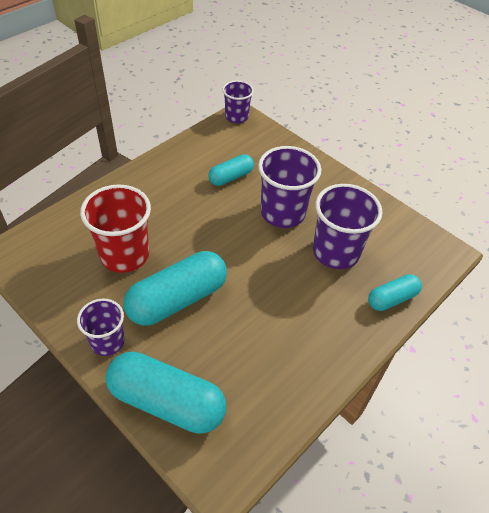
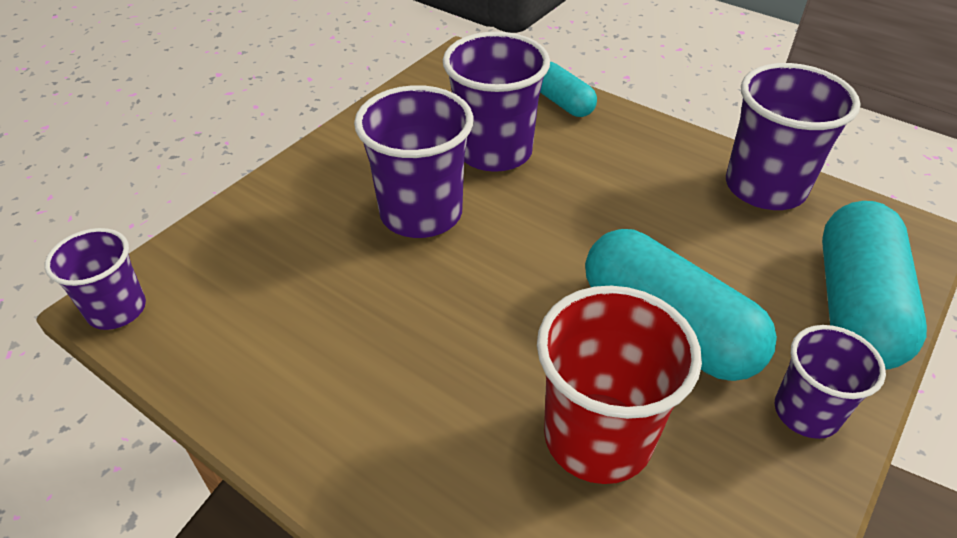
camera: 95 degrees left, 5 degrees down
turquoise capsule [208,154,254,186] -> none
none -> purple cup [726,63,860,210]

